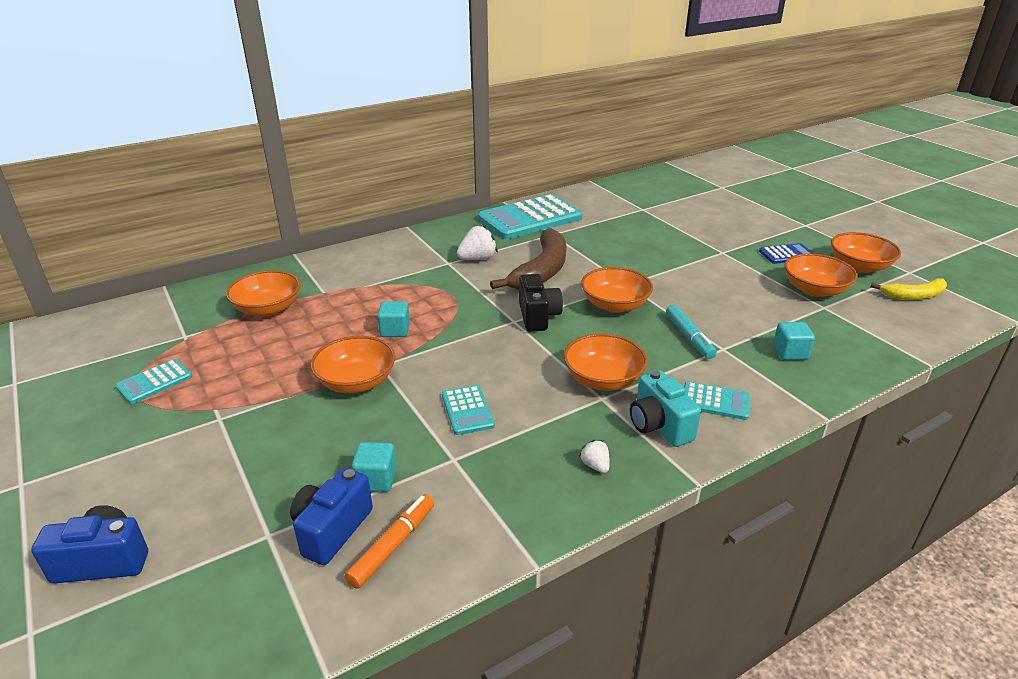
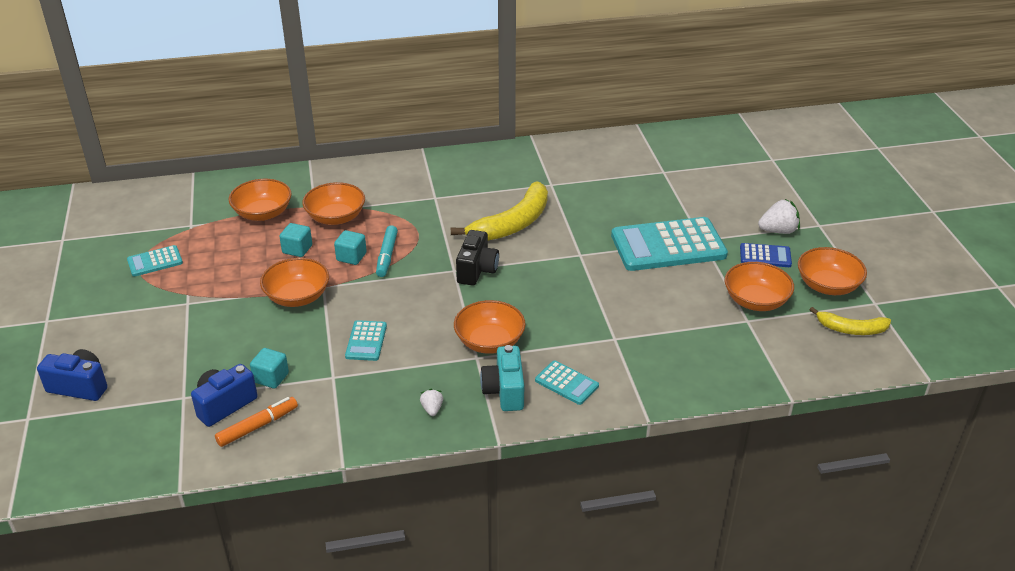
camera: 20 degrees right, 5 degrees up
white strawberry [457,225,498,260] -> white strawberry moved to [758,199,800,234]
turquoise calculator [478,194,582,239] -> turquoise calculator moved to [611,217,728,271]
brown banana [490,228,566,290] -> yellow banana [451,181,548,241]
orange bowl [581,267,653,313] -> orange bowl moved to [302,182,365,225]
turquoise marker [666,305,717,359] -> turquoise marker moved to [376,225,398,277]
turquoise cube [773,322,815,360] -> turquoise cube moved to [279,223,312,257]

